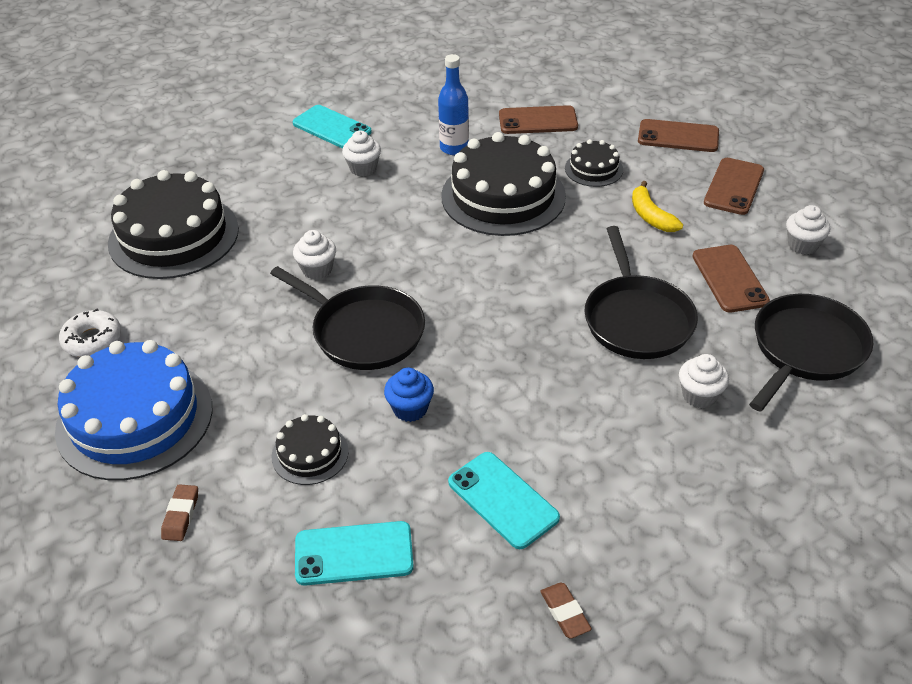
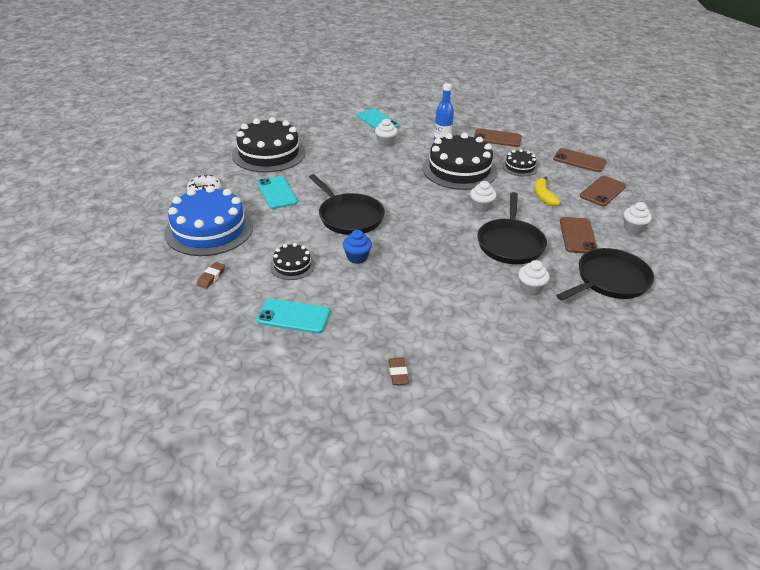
camera: 15 degrees right, 5 degrees down
white cupcake [293,230,336,279] -> white cupcake moved to [470,181,496,212]
turquoise phone [448,452,560,549] -> turquoise phone moved to [257,176,298,209]

